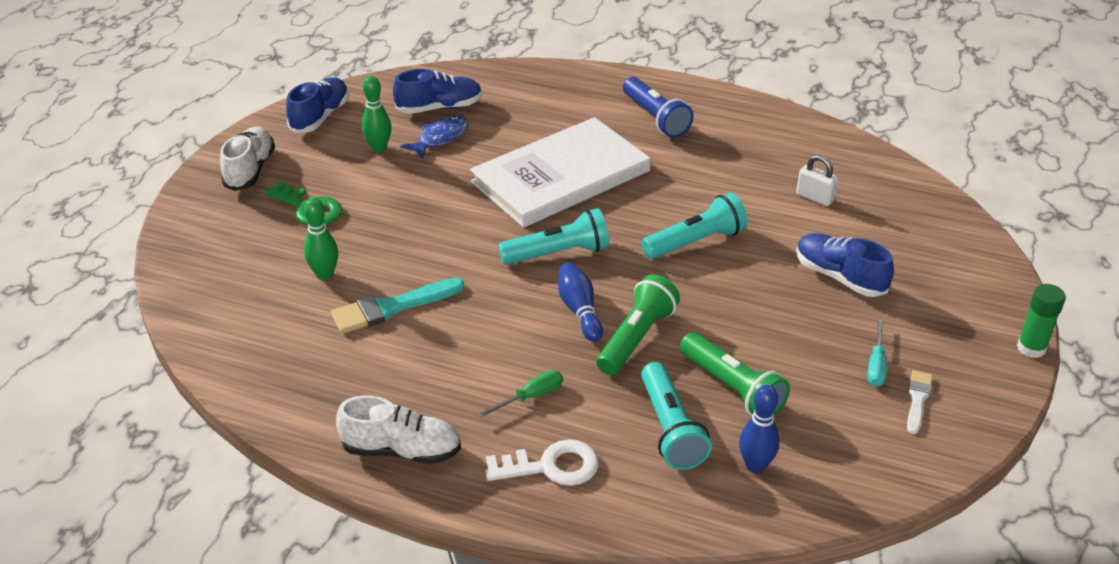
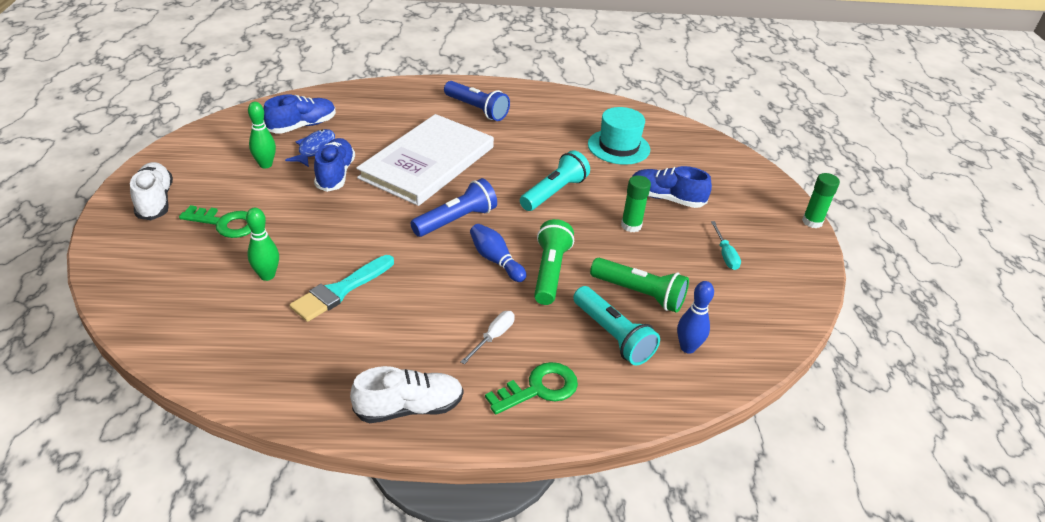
camera: 25 degrees left, 0 degrees up
blue shoe [286,77,349,133] -> blue shoe moved to [314,138,355,192]
green screwdriver [476,370,563,418] -> white screwdriver [460,311,515,364]
white key [485,439,599,486] -> green key [485,362,578,414]
turquoise flashlight [498,208,609,265] -> blue flashlight [410,178,497,237]
white padlock [796,155,838,206] -> turquoise hat [588,107,650,165]
white brush [907,370,933,434] -> none
none -> green glue stick [621,176,651,232]

